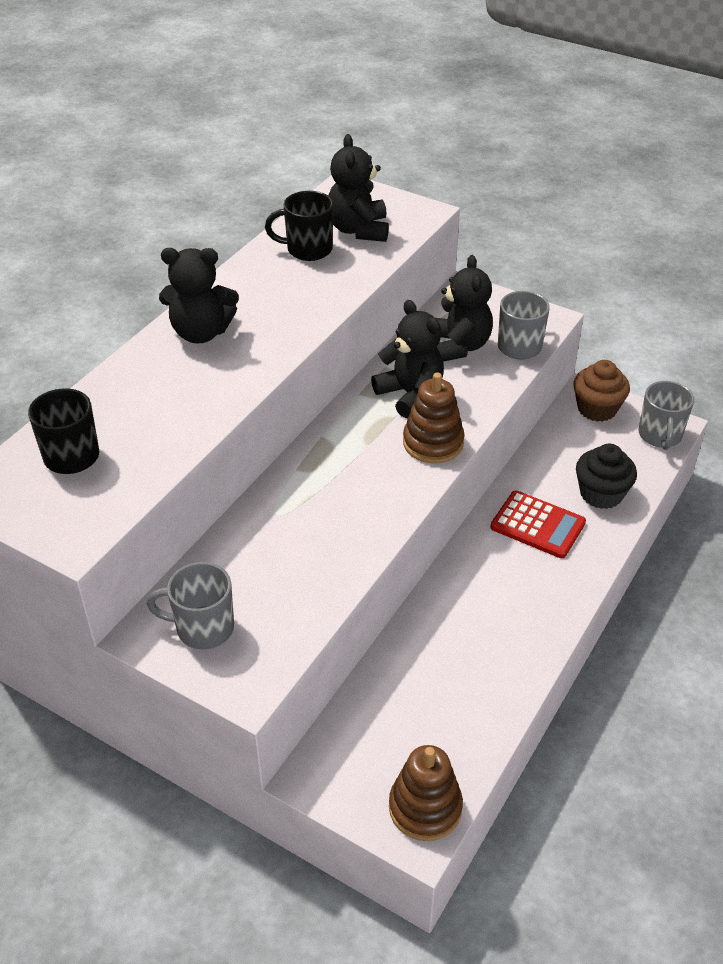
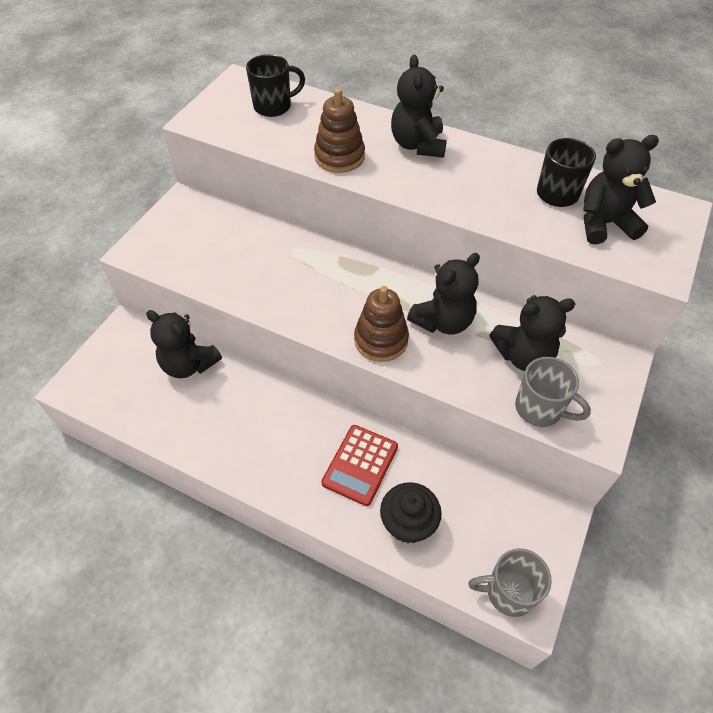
camera: 85 degrees right, 10 degrees up
grey mug [147,562,234,649] -> none
brown stacking toy [389,745,463,841] -> brown stacking toy moved to [314,88,365,173]
brown cupcake [573,360,630,422] -> none
none -> black teddy bear [146,310,222,378]

